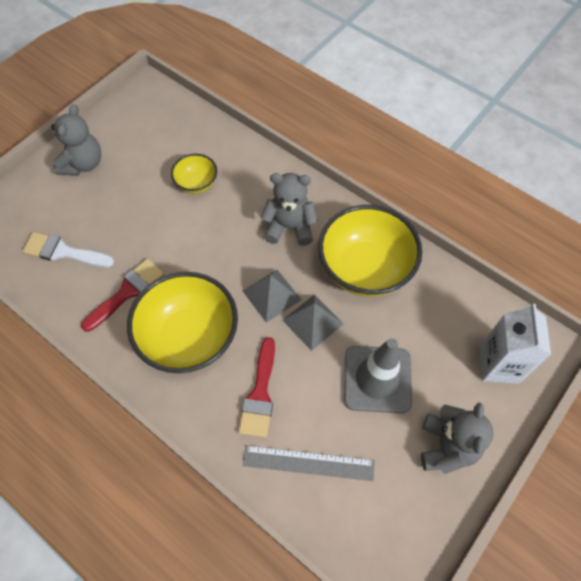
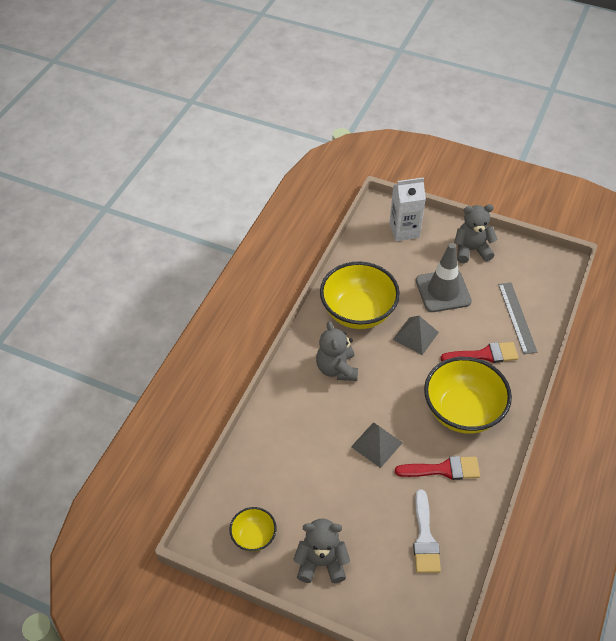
camera: 105 degrees left, 10 degrees down
red brush [81,258,164,332] -> red brush turned 150 degrees clockwise [395,456,480,480]
yellow bowl [171,154,217,194] -> yellow bowl moved to [229,507,276,552]
grey pyramid [243,270,301,322] -> grey pyramid moved to [351,422,403,468]

